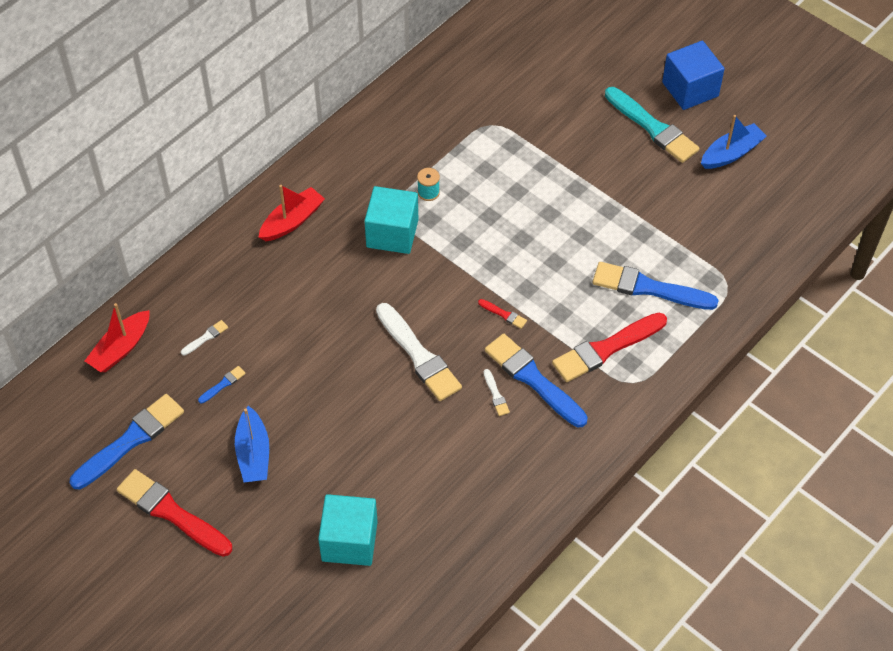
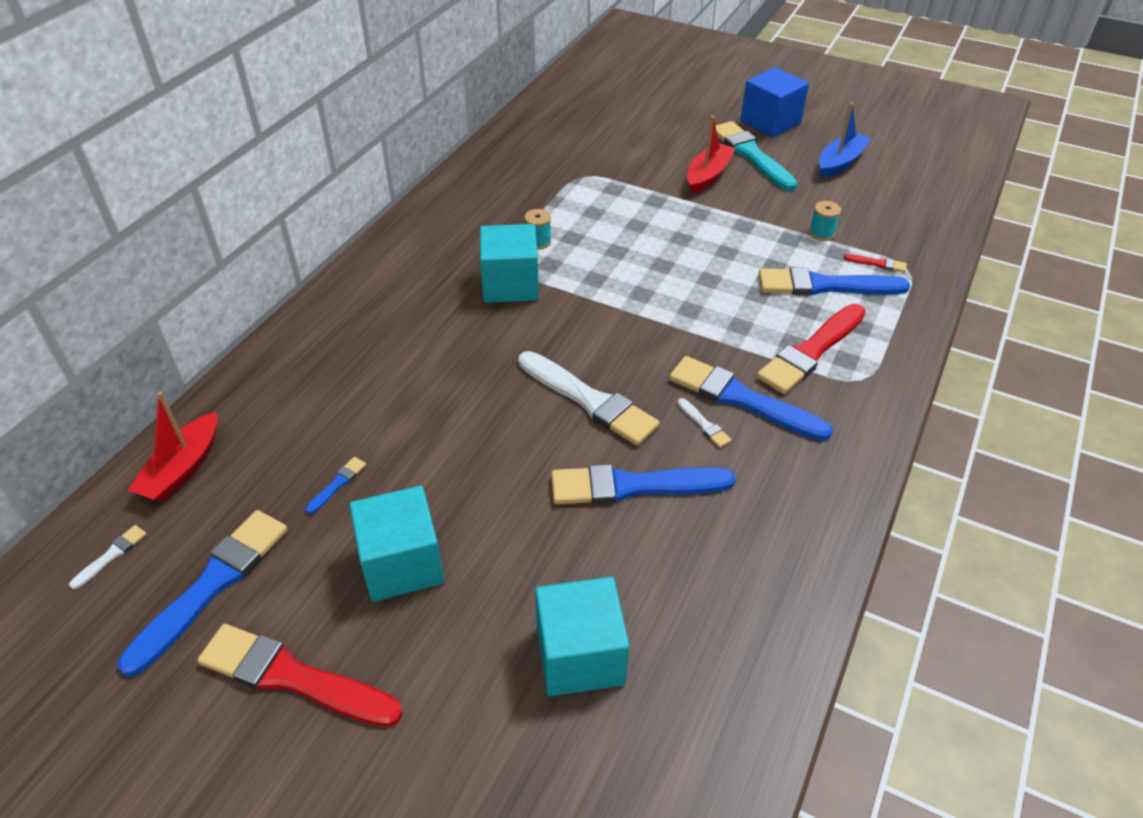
camera: 15 degrees left, 10 degrees down
white brush [181,320,228,356] -> white brush moved to [69,525,147,589]
blue boat [235,406,269,483] -> turquoise cube [349,486,444,602]
red boat [258,185,325,241] -> red boat moved to [687,116,735,194]
red brush [478,299,527,329] -> red brush moved to [844,254,907,272]
turquoise brush [605,87,699,163] -> turquoise brush turned 150 degrees counterclockwise [715,121,797,191]
none -> blue brush [551,464,736,504]
none -> turquoise spool [809,201,841,241]

